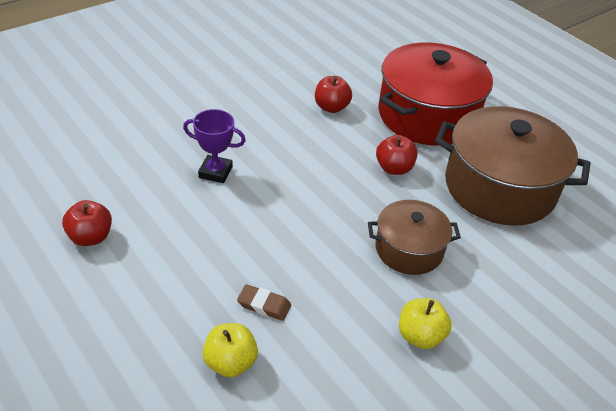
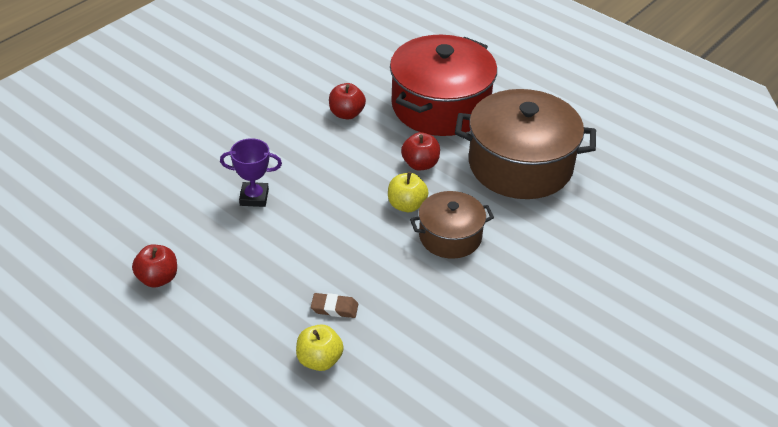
camera: 10 degrees left, 0 degrees up
yellow apple [399,298,452,349] -> yellow apple moved to [388,172,429,212]

